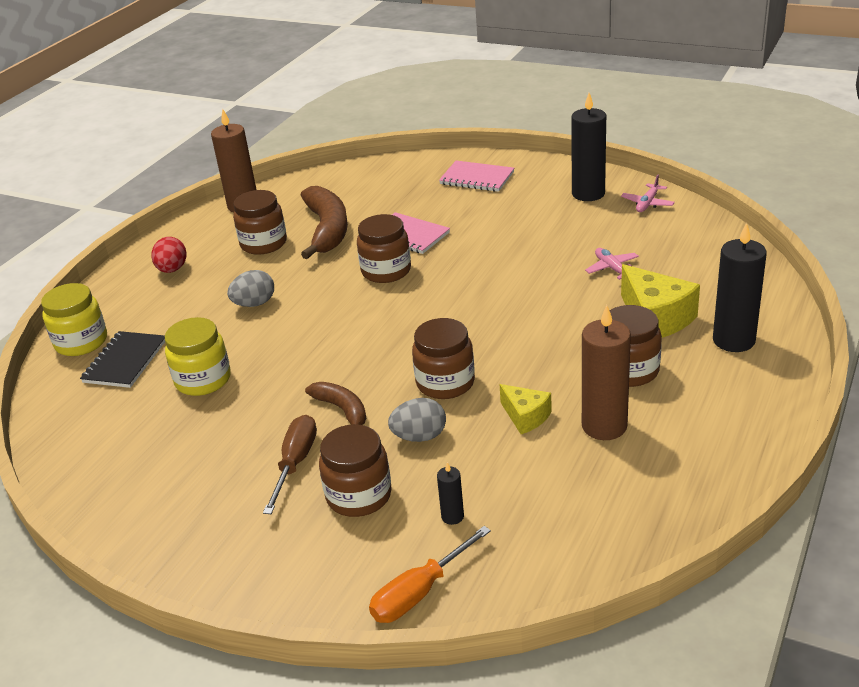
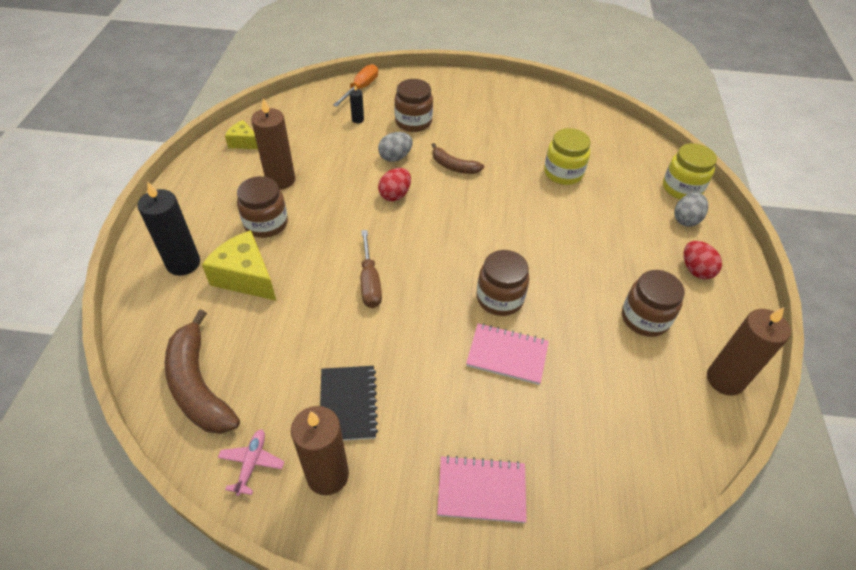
camera: 155 degrees right, 15 degrees up
black notebook [80,331,165,388] -> black notebook moved to [320,366,378,441]
grey egg [227,270,274,307] -> grey egg moved to [674,192,708,227]
brown screwdriver [263,415,317,514] -> brown screwdriver moved to [361,230,382,308]
brown banana [301,186,348,259] -> brown banana moved to [165,309,240,434]
brown jar [412,318,475,399] -> red egg [378,168,411,201]
yellow cheese [500,384,552,434] -> yellow cheese moved to [225,120,258,149]
black candle [571,93,606,201] -> brown candle [291,406,349,495]
pink plane [585,248,639,280] -> none

